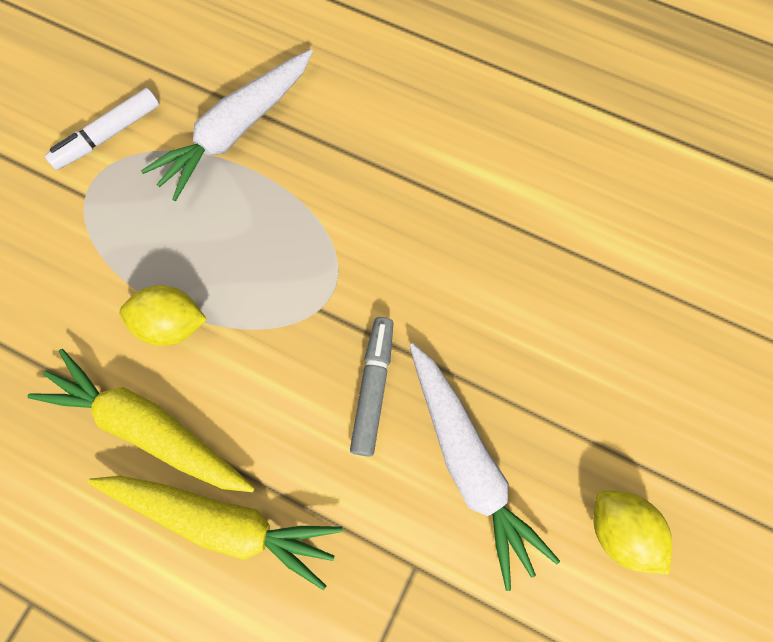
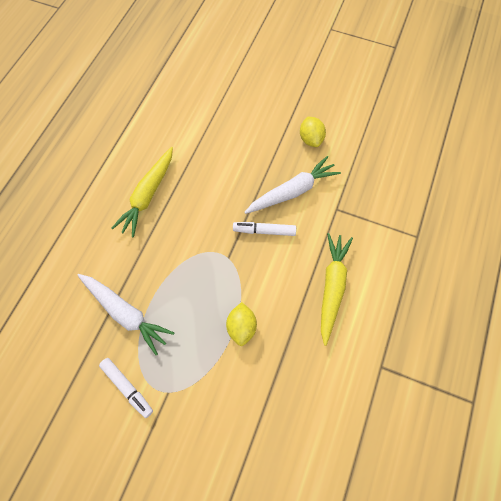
camera: 95 degrees left, 5 degrees down
yellow carrot [27,349,255,492] -> yellow carrot moved to [111,147,173,237]
grey marker [350,317,393,457] -> white marker [233,222,296,236]
yellow lemon [594,491,672,574] -> yellow lemon turned 60 degrees counterclockwise [300,117,326,147]

